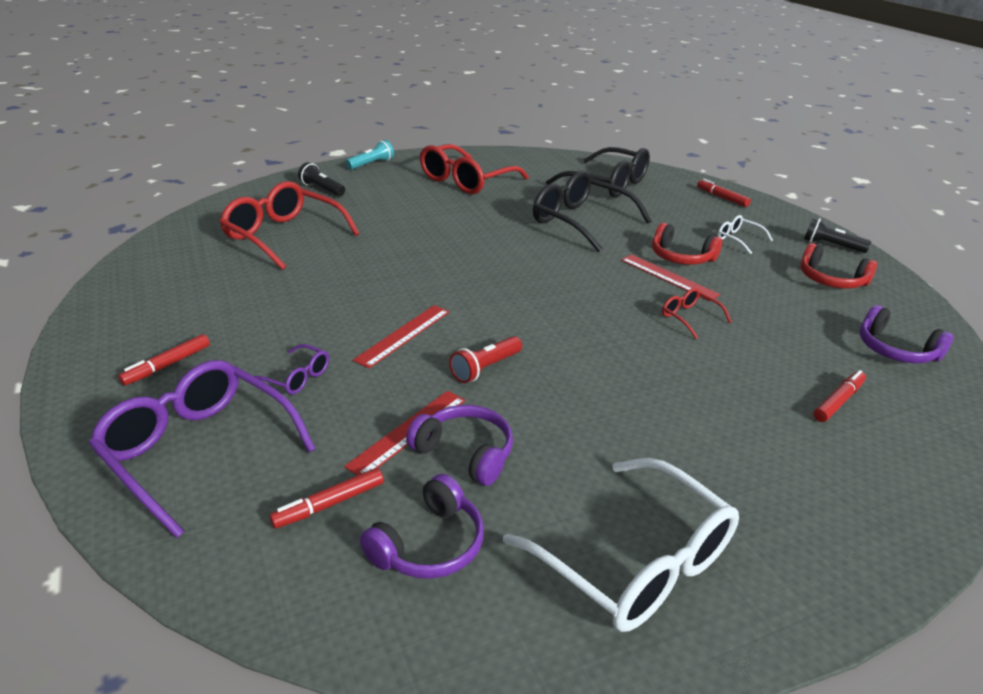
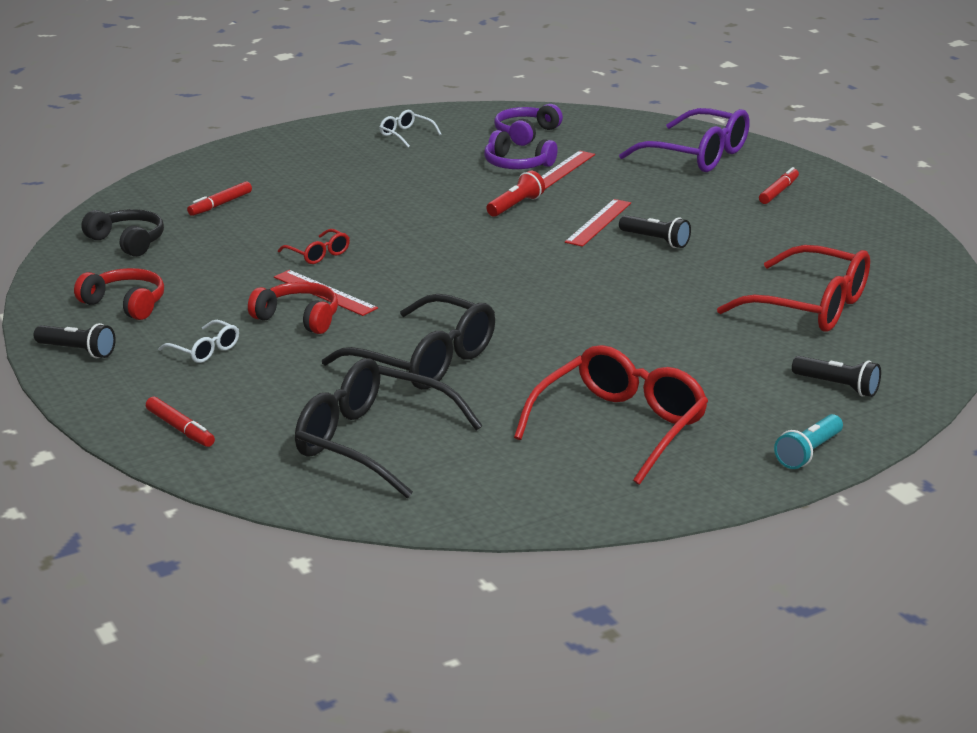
camera: 175 degrees right, 5 degrees down
purple glasses [254,344,329,394] -> none
red marker [269,468,384,529] -> none
white glasses [503,458,739,632] -> white glasses [380,110,442,148], size x0.46
purple headphones [860,305,953,363] -> black headphones [81,209,164,257]
none -> black flashlight [619,215,691,248]

